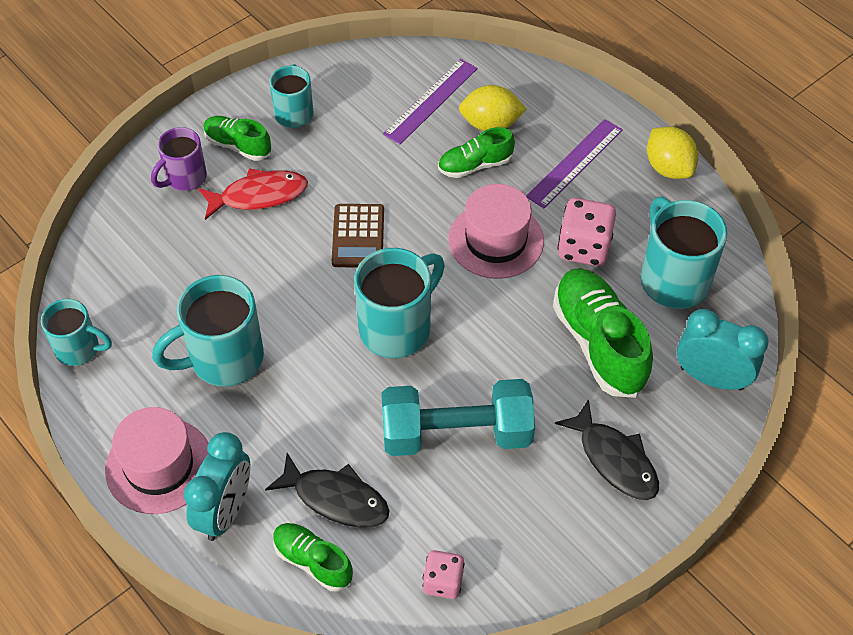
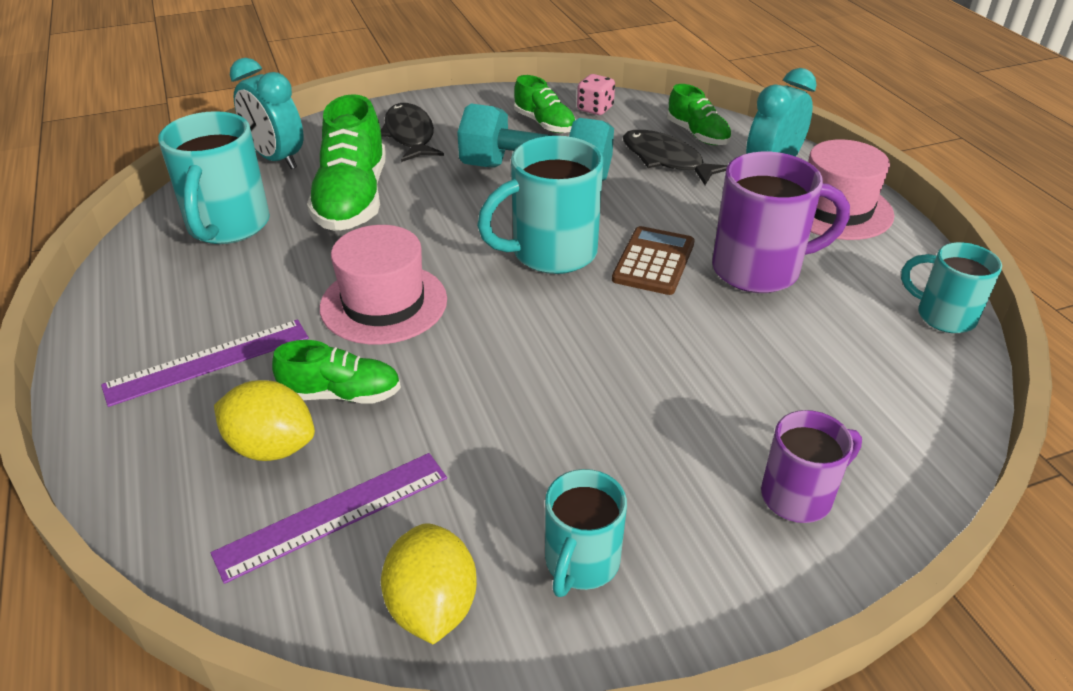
camera: 160 degrees left, 15 degrees down
turquoise mug [152,275,264,387] -> purple mug [712,152,850,293]
red fish [198,168,308,220] -> none
green shoe [203,116,271,161] -> green shoe moved to [514,75,576,133]
brown calculator [332,204,384,267] -> brown calculator moved to [612,226,695,295]
pink dice [558,198,616,266] -> none
yellow lemon [647,127,698,179] -> yellow lemon moved to [381,523,477,645]

